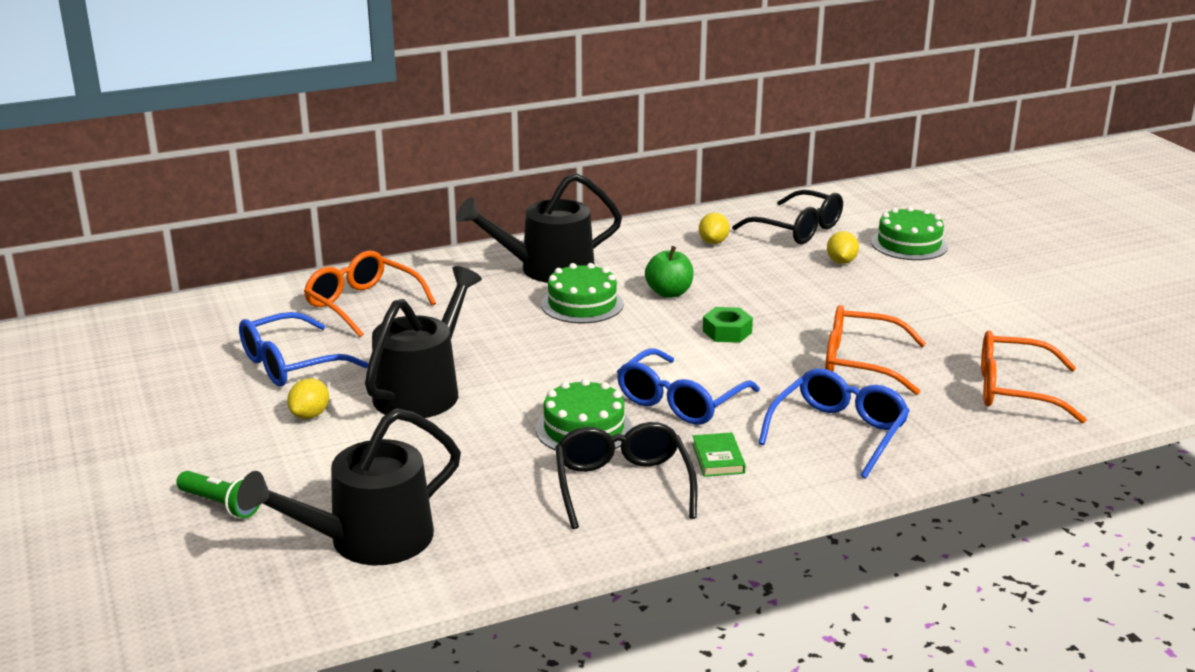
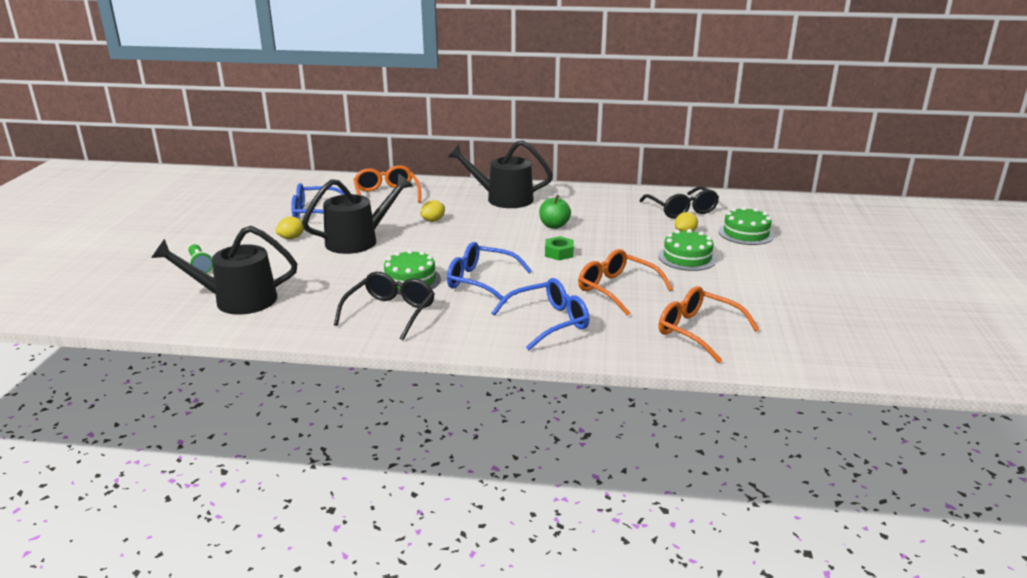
camera: 30 degrees right, 0 degrees up
green cake [541,263,624,323] -> green cake moved to [658,229,717,271]
blue glasses [617,348,760,425] -> blue glasses turned 45 degrees clockwise [447,242,532,303]
green book [692,432,746,477] -> none
yellow lemon [699,213,730,244] -> yellow lemon moved to [421,200,445,222]

